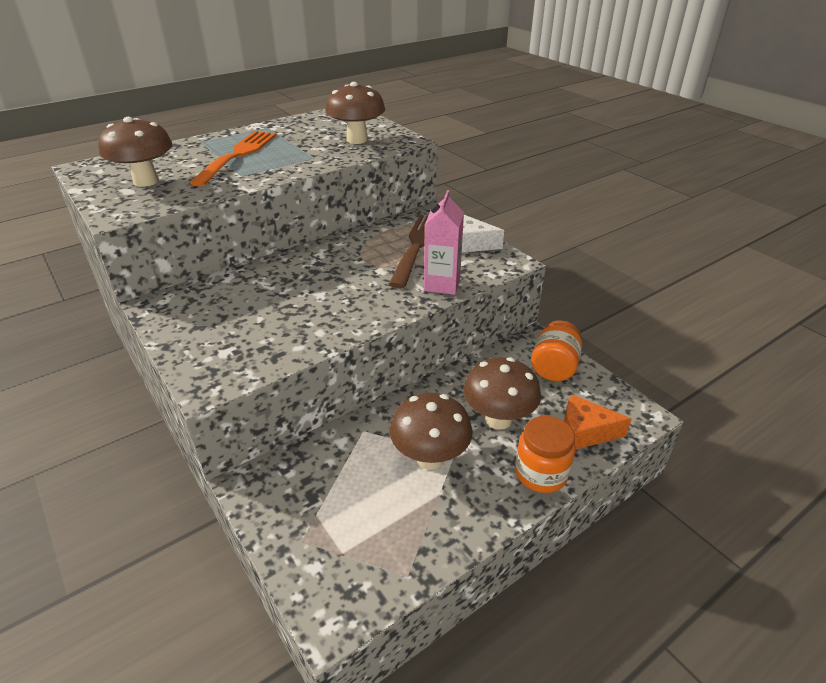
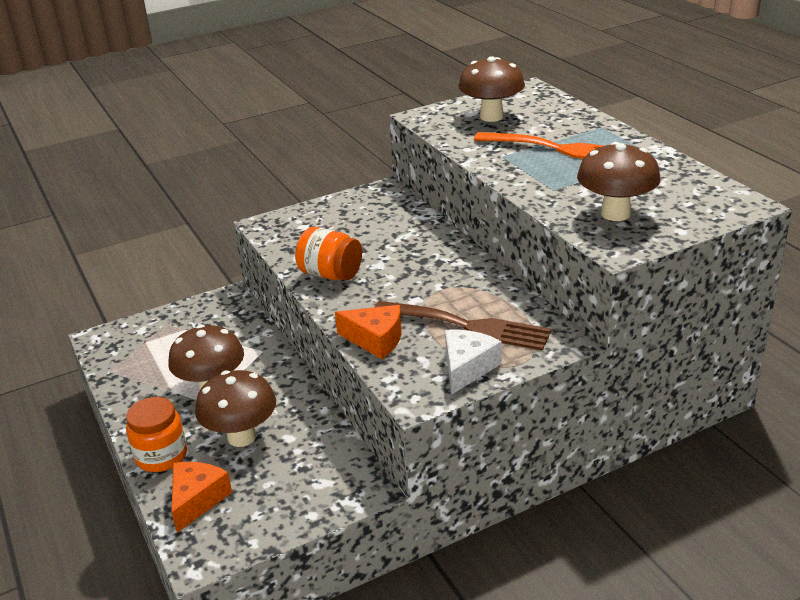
camera: 100 degrees right, 5 degrees down
pink carton [424,190,464,295] -> orange cheese [335,305,402,359]
orange jar [531,320,582,381] -> orange jar moved to [295,227,362,280]

